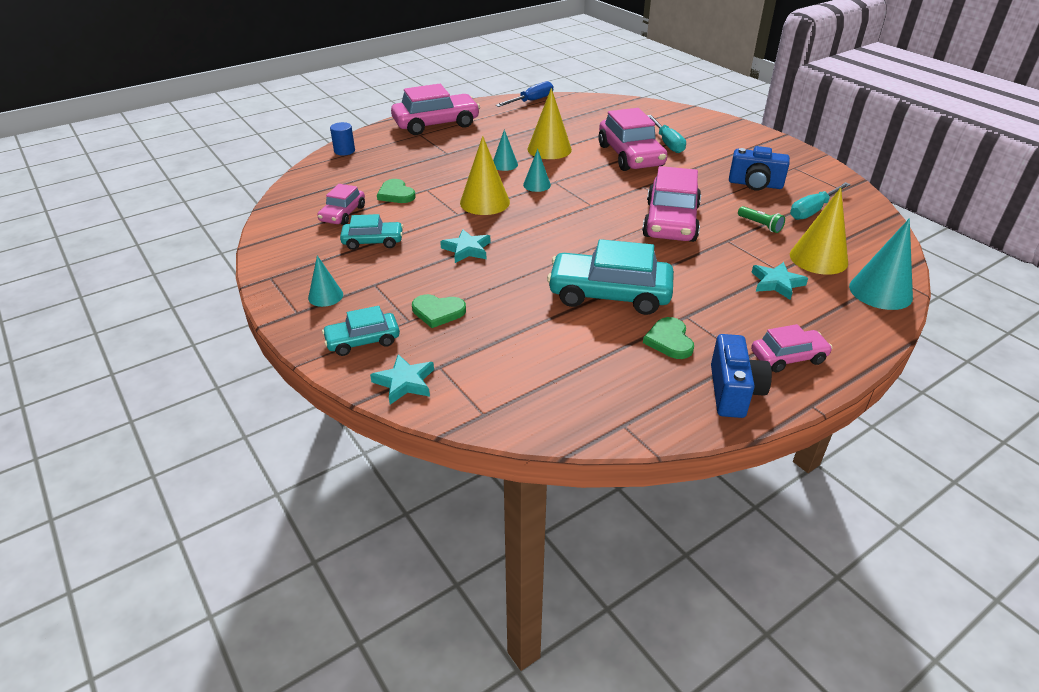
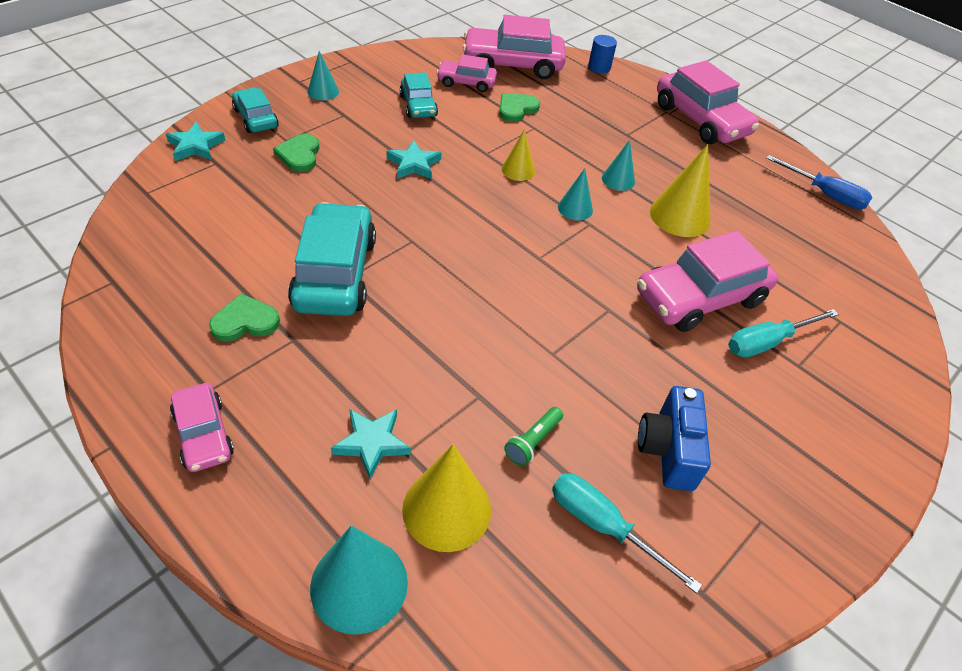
camera: 75 degrees right, 10 degrees up
yellow cone [460,136,510,215] -> yellow cone [502,129,535,181], size x0.57
pink car [642,166,701,242] -> pink car moved to [462,15,566,79]
blue camera [711,334,772,418] -> none

